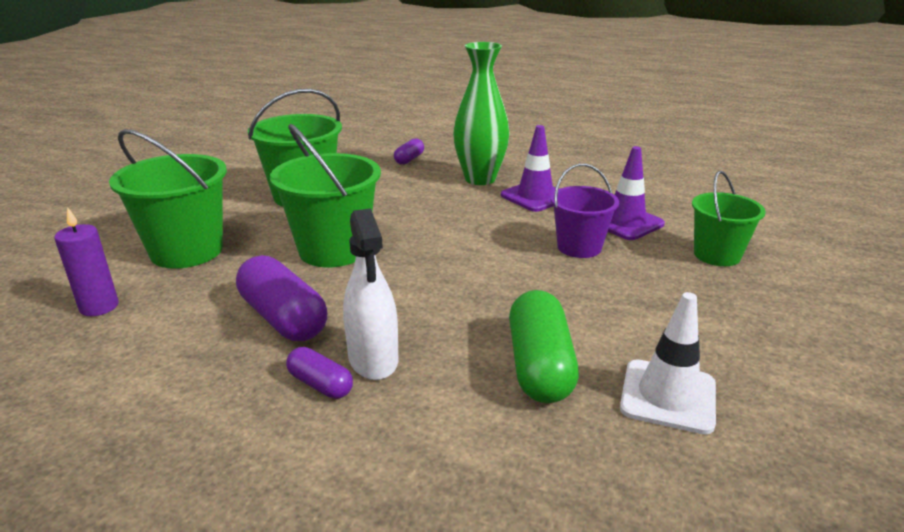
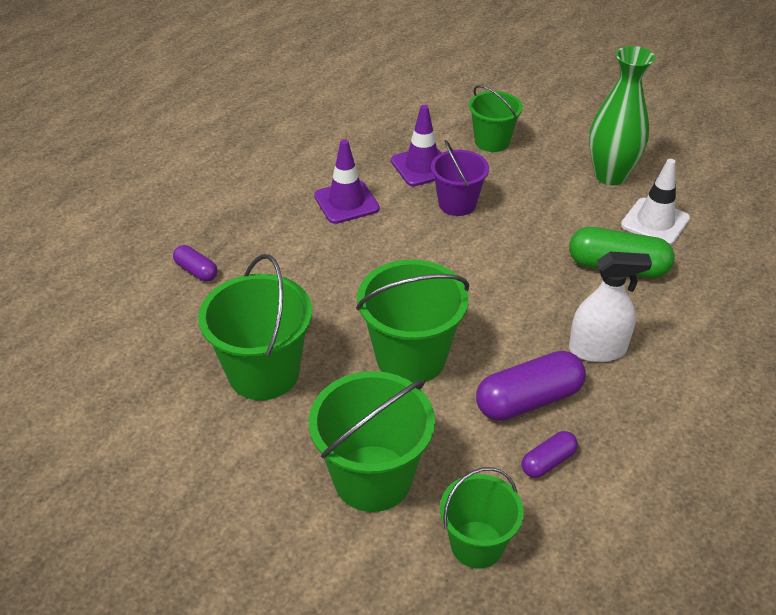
camera: 75 degrees left, 15 degrees up
purple candle [54,207,118,316] -> green bucket [440,467,524,569]
purple capsule [286,347,353,399] -> purple capsule moved to [522,431,578,478]
green vase [453,42,509,185] -> green vase moved to [589,46,655,185]

